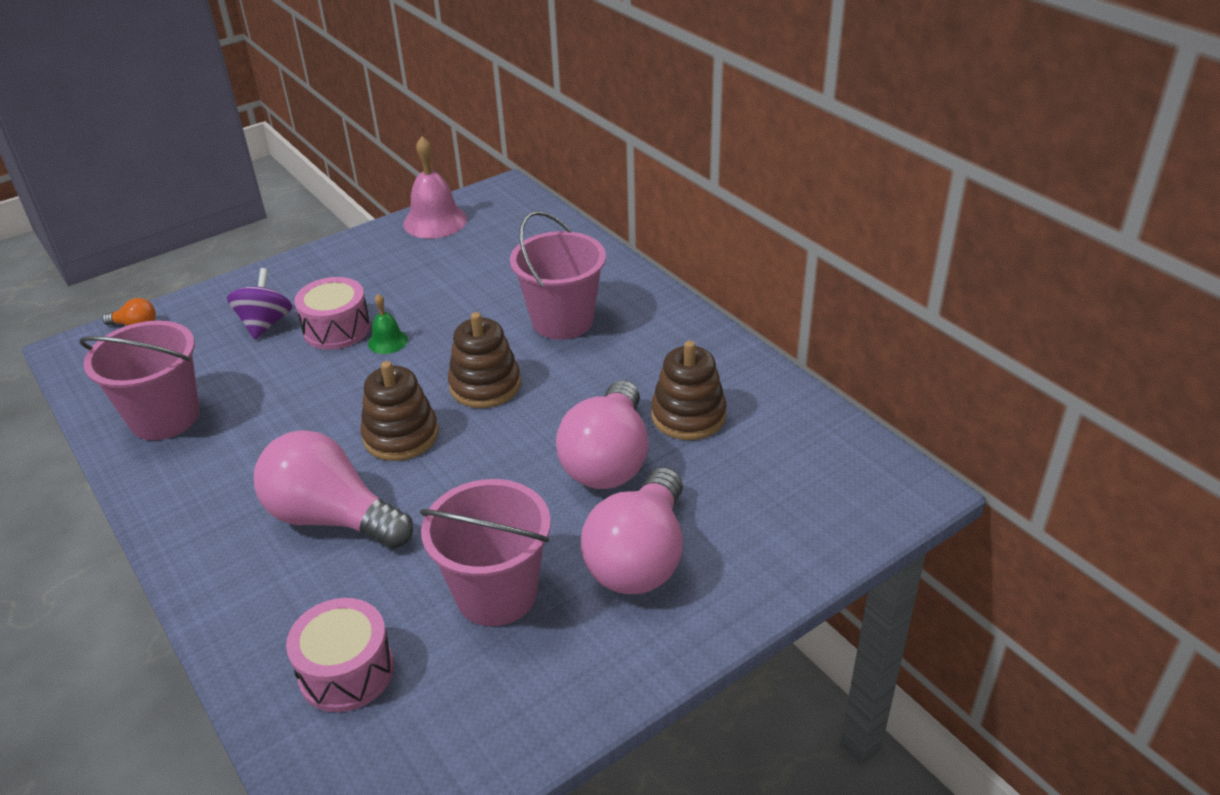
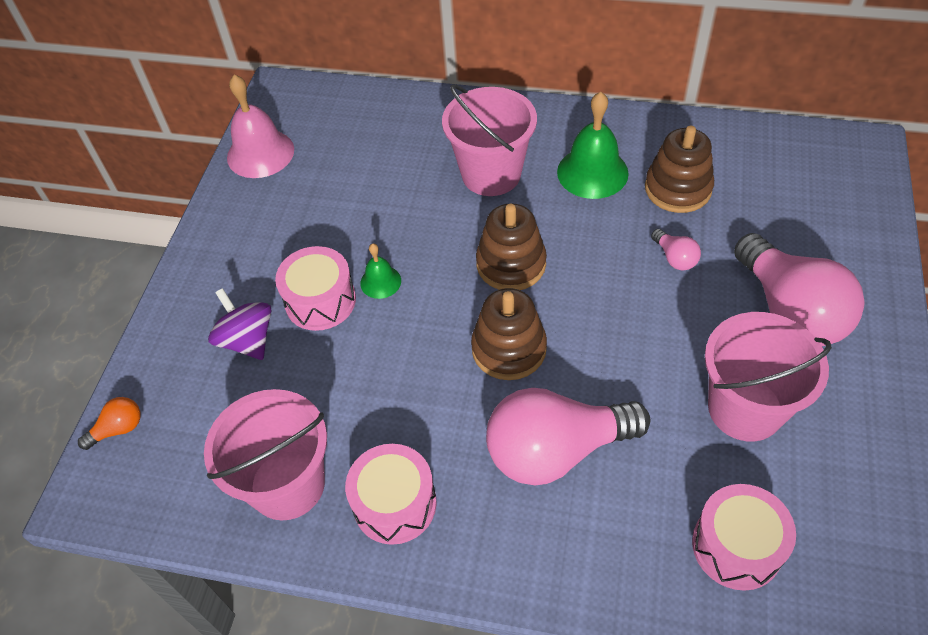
camera: 40 degrees left, 15 degrees up
pink light bulb [556,380,648,489] -> pink light bulb [651,229,701,270], size x0.42
none -> pink drum [345,444,437,545]
none -> green bell [557,91,629,199]

